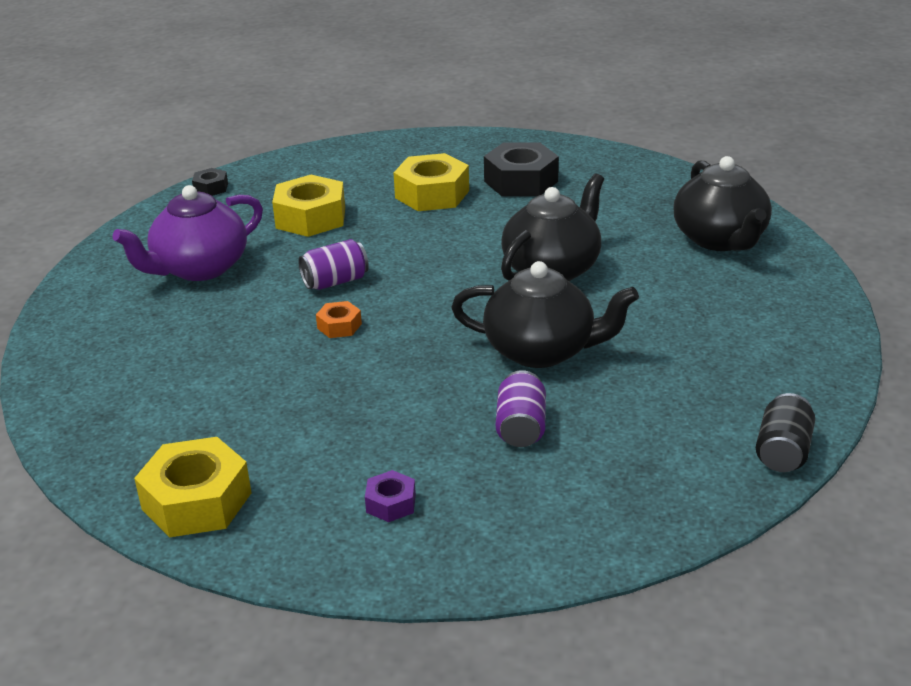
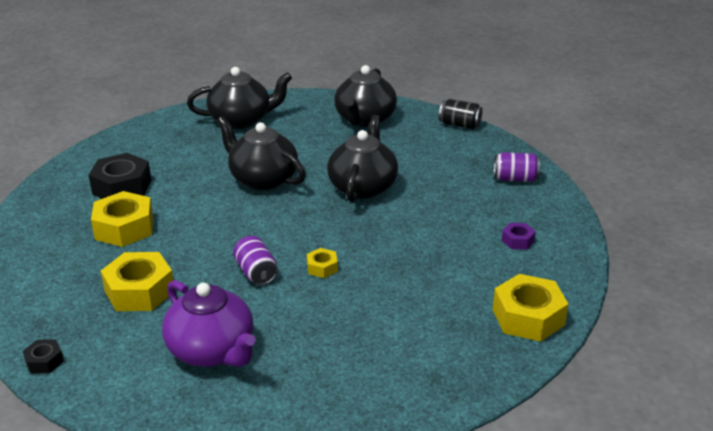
camera: 90 degrees left, 0 degrees up
orange nut [316,301,362,338] -> yellow nut [307,248,338,278]
purple can [496,370,546,447] -> purple can moved to [494,152,540,182]
none -> black teapot [334,65,397,127]

